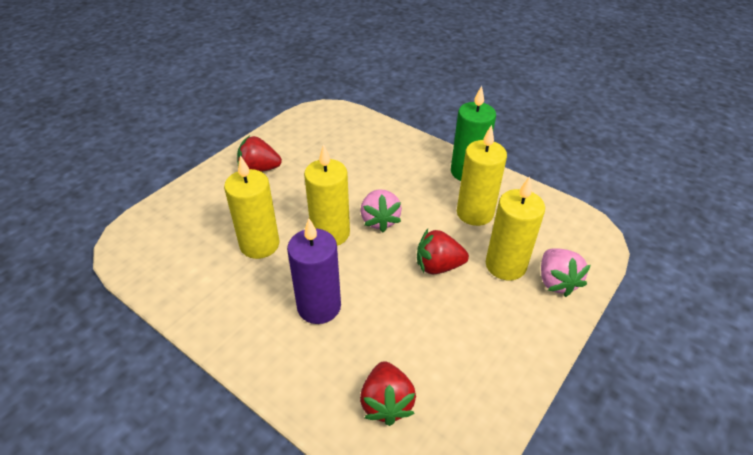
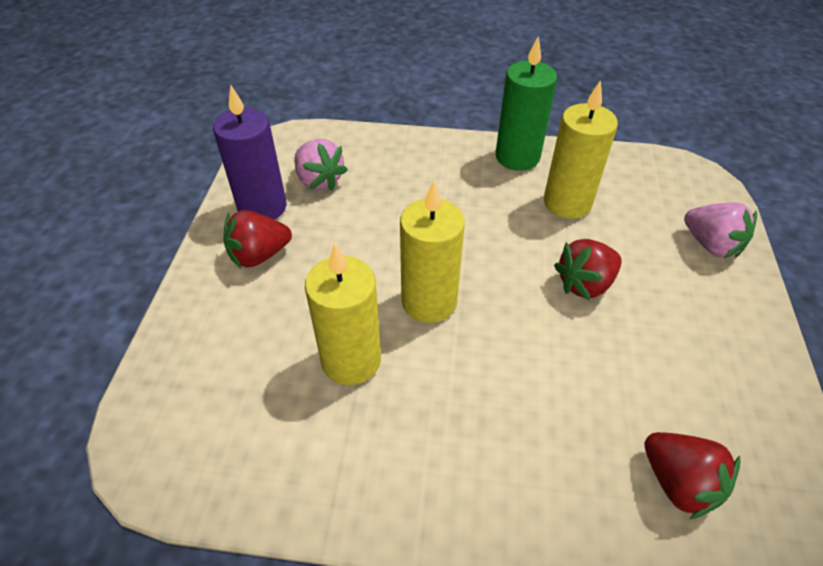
camera: 30 degrees left, 5 degrees up
purple candle [287,218,341,324] -> purple candle moved to [213,85,287,220]
pink strawberry [361,189,402,232] -> pink strawberry moved to [294,139,348,191]
yellow candle [486,176,545,280] -> none

